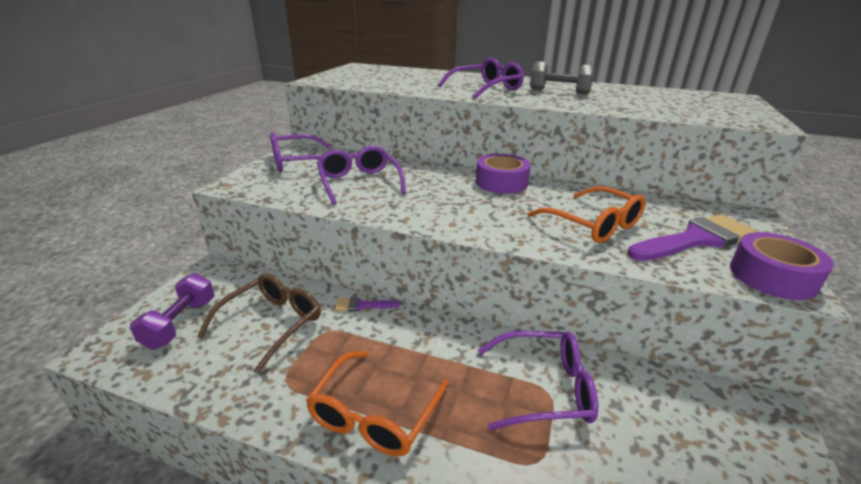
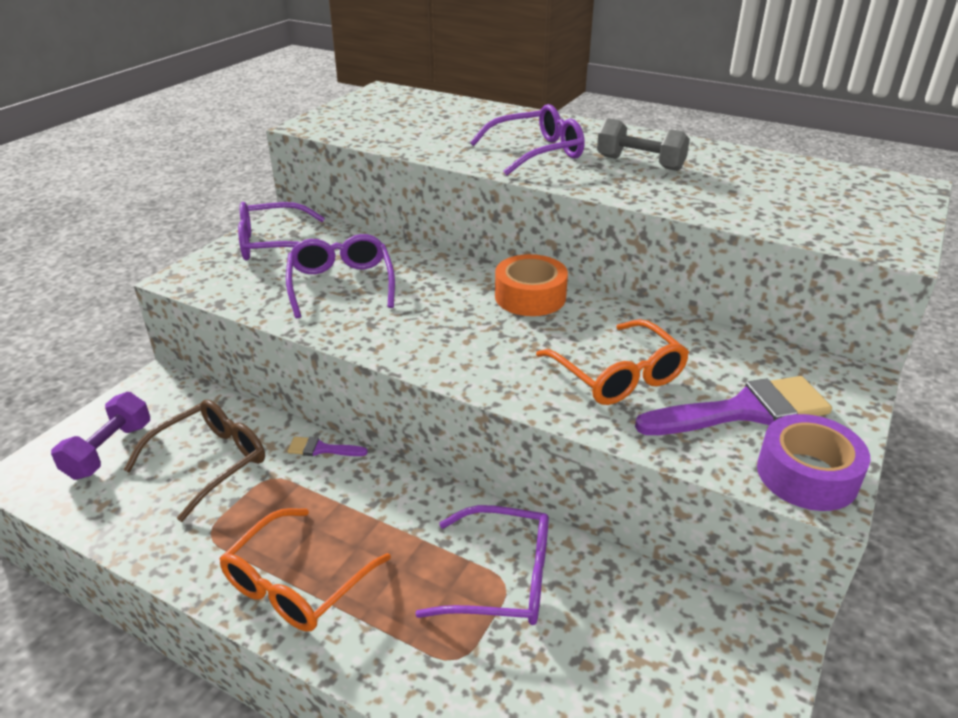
camera: 10 degrees right, 5 degrees up
purple tape [476,154,531,194] -> orange tape [495,254,568,316]

